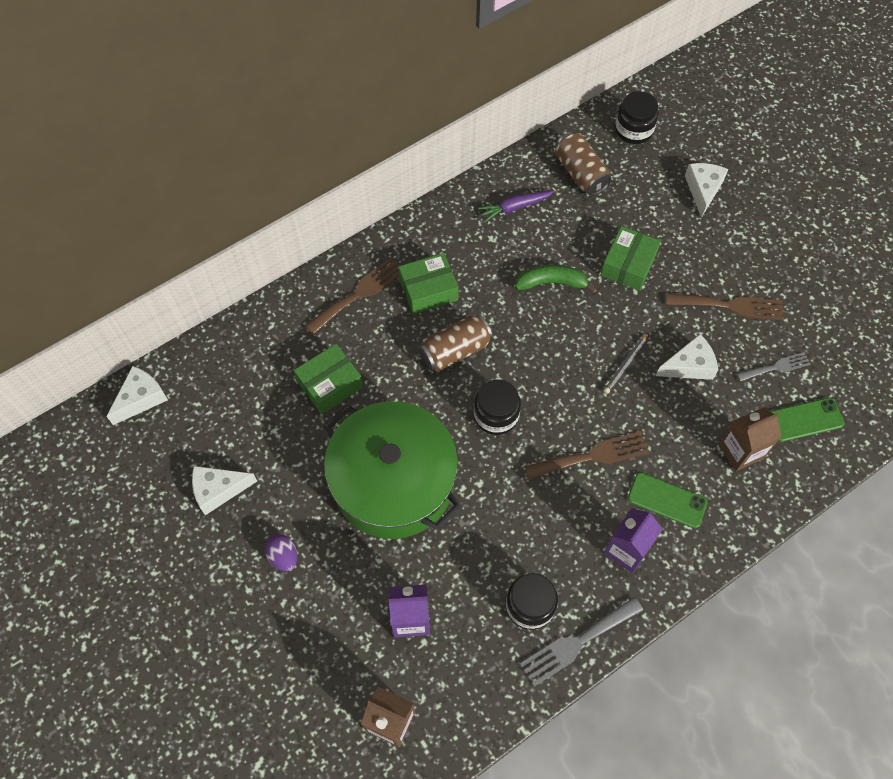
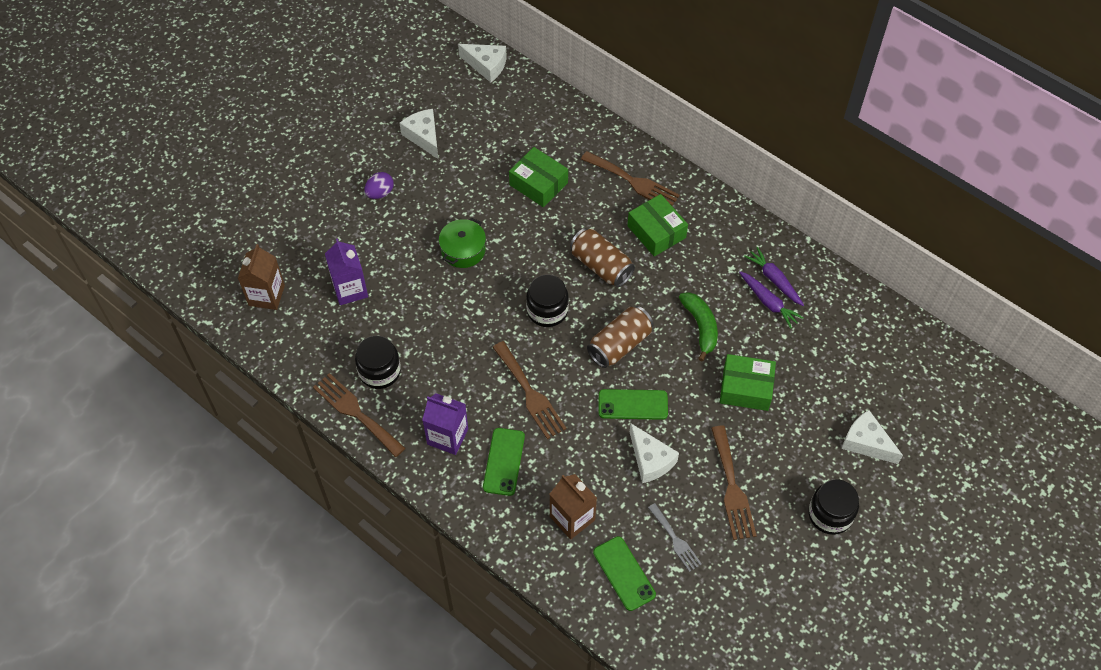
camera: 75 degrees right, 5 degrees down
green pot [324,401,462,539] -> green pot [439,218,486,268], size x0.42
grey fork [520,597,643,687] -> brown fork [313,373,405,457]
brown can [555,132,611,196] -> brown can moved to [587,306,654,368]
grey pencil [604,333,648,394] -> green phone [599,389,668,420]
black jar [615,91,659,144] -> black jar moved to [808,479,859,535]
white cheese [685,163,728,218] -> white cheese turned 135 degrees counterclockwise [842,410,903,464]
none -> purple carrot [739,271,803,328]

